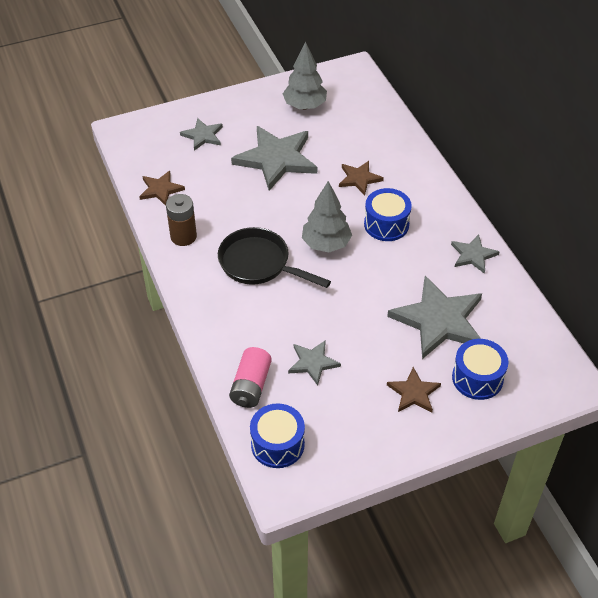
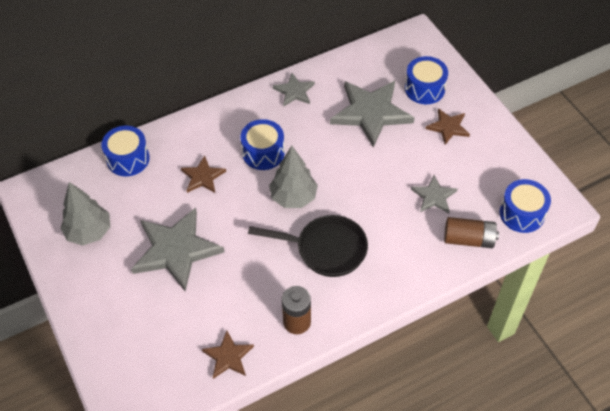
camera: 95 degrees left, 5 degrees up
grey star [180,118,223,151] -> none
black pan [218,227,331,288] -> black pan turned 105 degrees counterclockwise [248,215,368,277]
pink battery [229,347,272,408] -> brown battery [444,217,499,248]
none -> blue drum [102,126,150,176]

